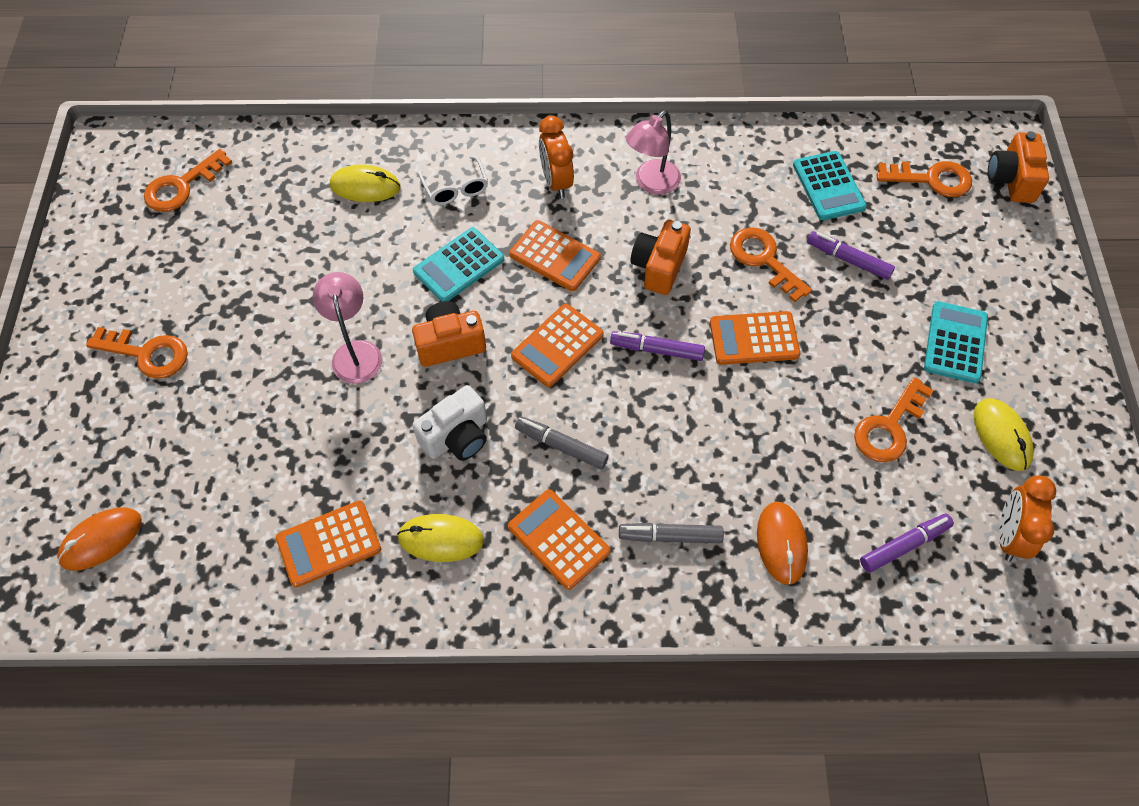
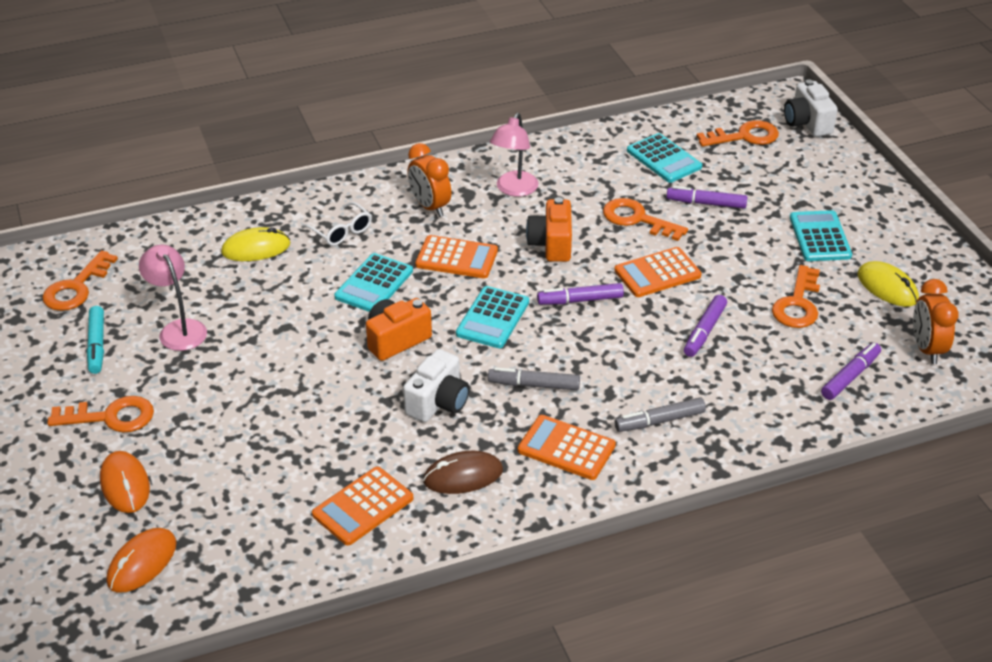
camera: 20 degrees left, 20 degrees down
pink lamp [313,272,382,384] -> pink lamp moved to [139,244,207,351]
yellow mouse [397,514,484,562] -> brown mouse [423,451,503,494]
orange calculator [511,304,604,387] -> turquoise calculator [456,286,529,348]
orange mouse [757,501,808,585] -> orange mouse moved to [100,451,150,513]
orange camera [988,131,1049,203] -> white camera [784,80,838,137]
none -> turquoise marker [87,306,104,374]
none -> purple marker [684,295,727,357]

